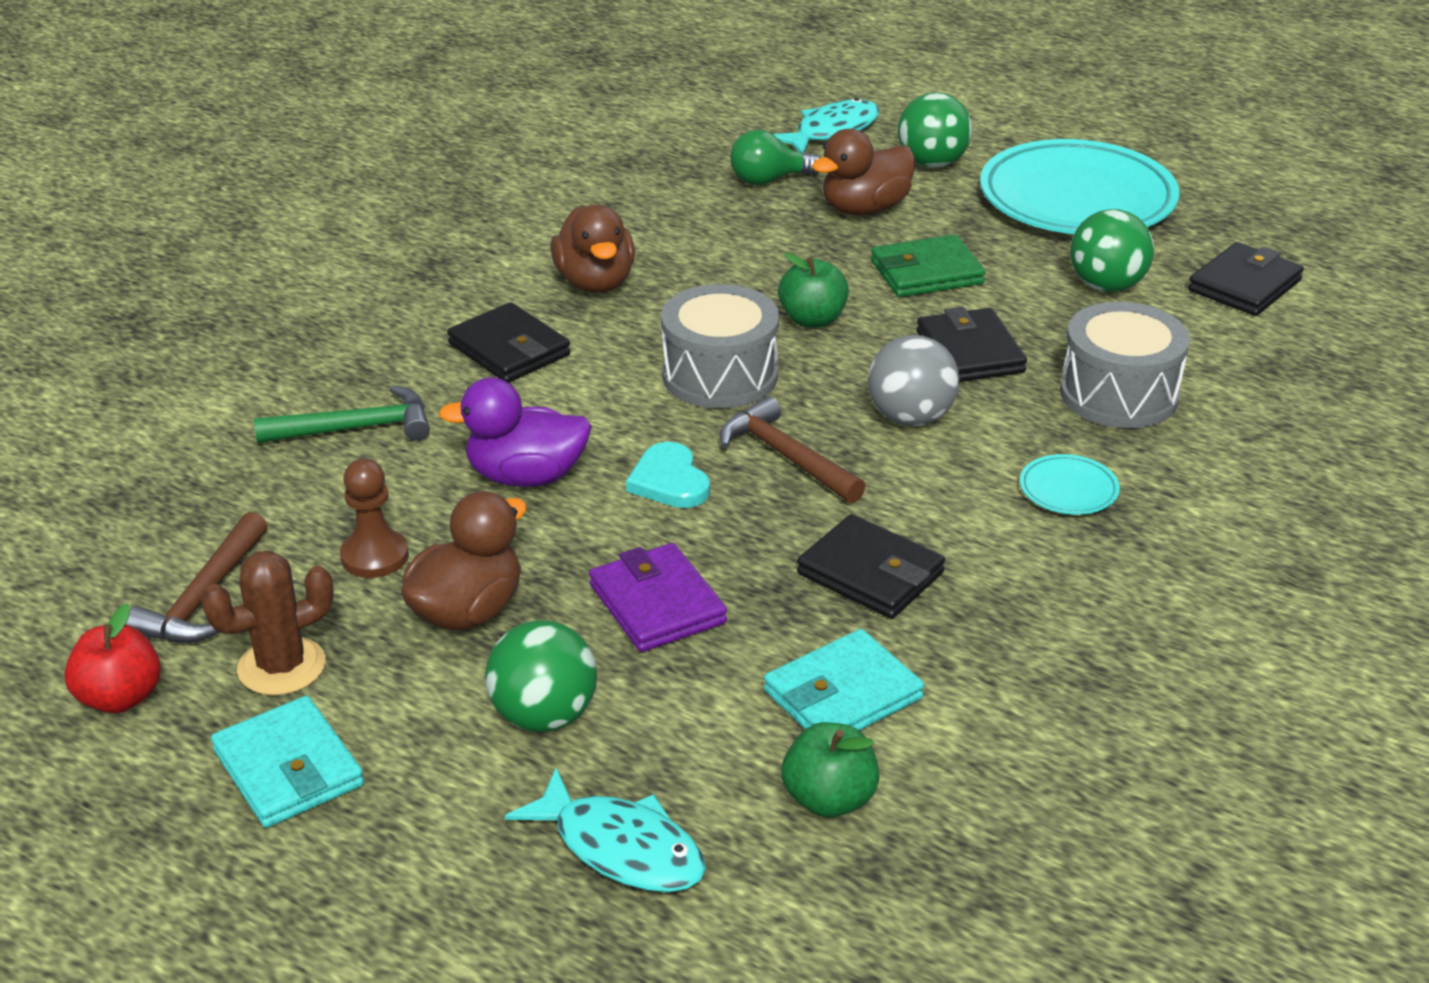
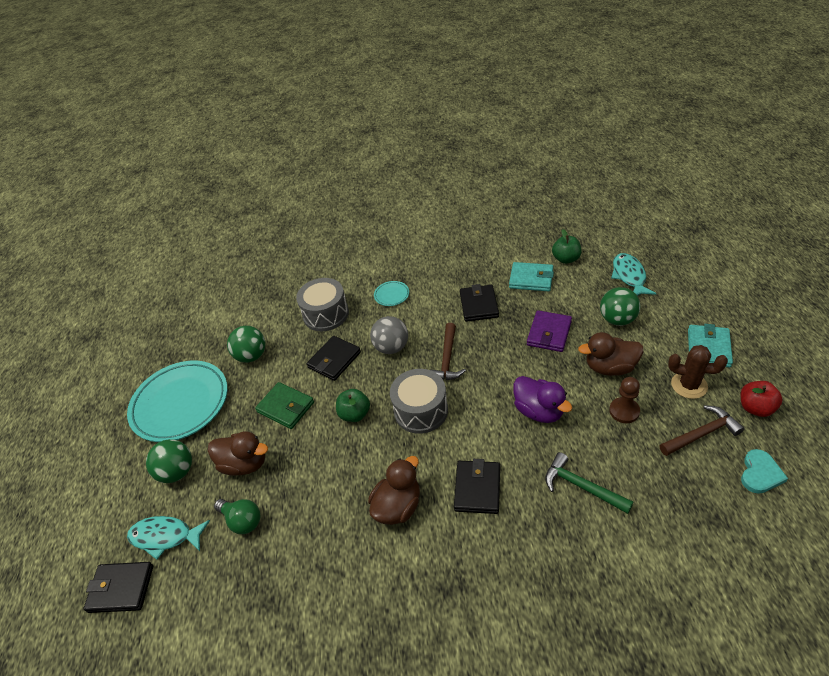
camera: 125 degrees left, 10 degrees up
turquoise heart [626,442,710,508] -> turquoise heart moved to [741,449,788,494]
black wallet [1188,242,1304,316] -> black wallet moved to [83,562,153,613]

